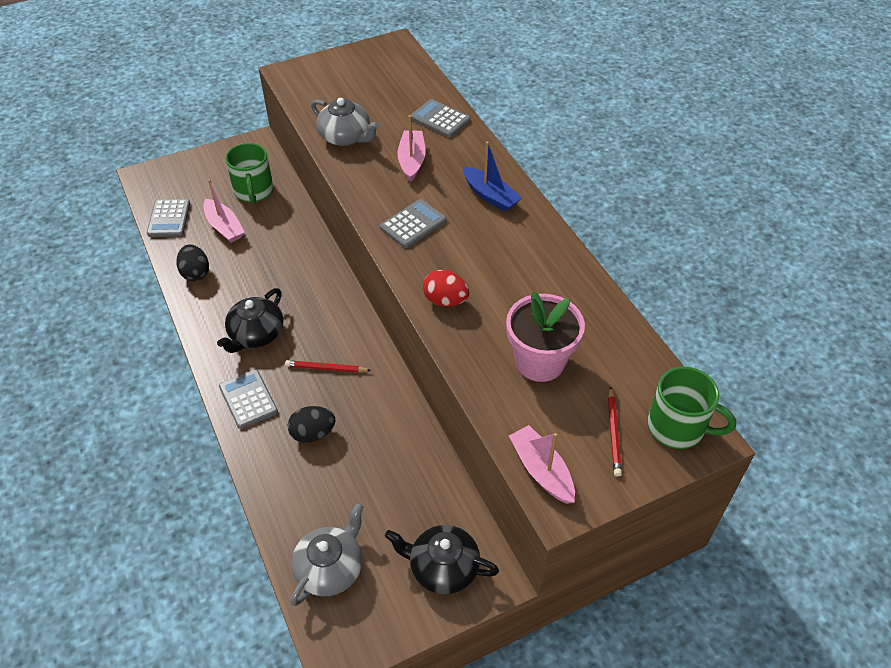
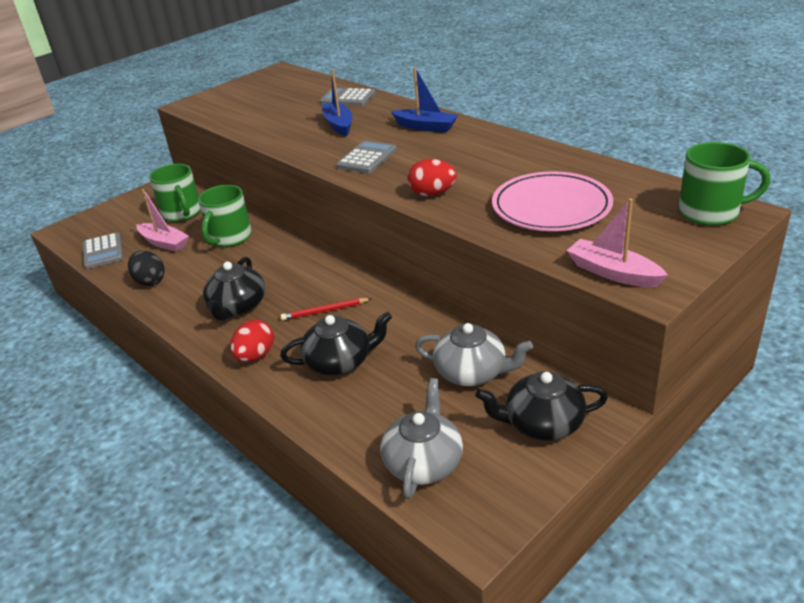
camera: 15 degrees left, 15 degrees down
grey calculator [219,369,278,429] -> red egg [230,320,274,362]
black egg [288,406,335,443] -> black teapot [280,312,392,376]
grey teapot [311,98,380,146] -> grey teapot moved to [415,323,533,386]
pink boat [397,115,426,182] -> blue boat [322,69,352,136]
pink flower pot [506,291,585,382] -> pink plate [492,171,613,231]
red pencil [608,387,622,477] -> none
none -> green mug [198,185,252,247]

